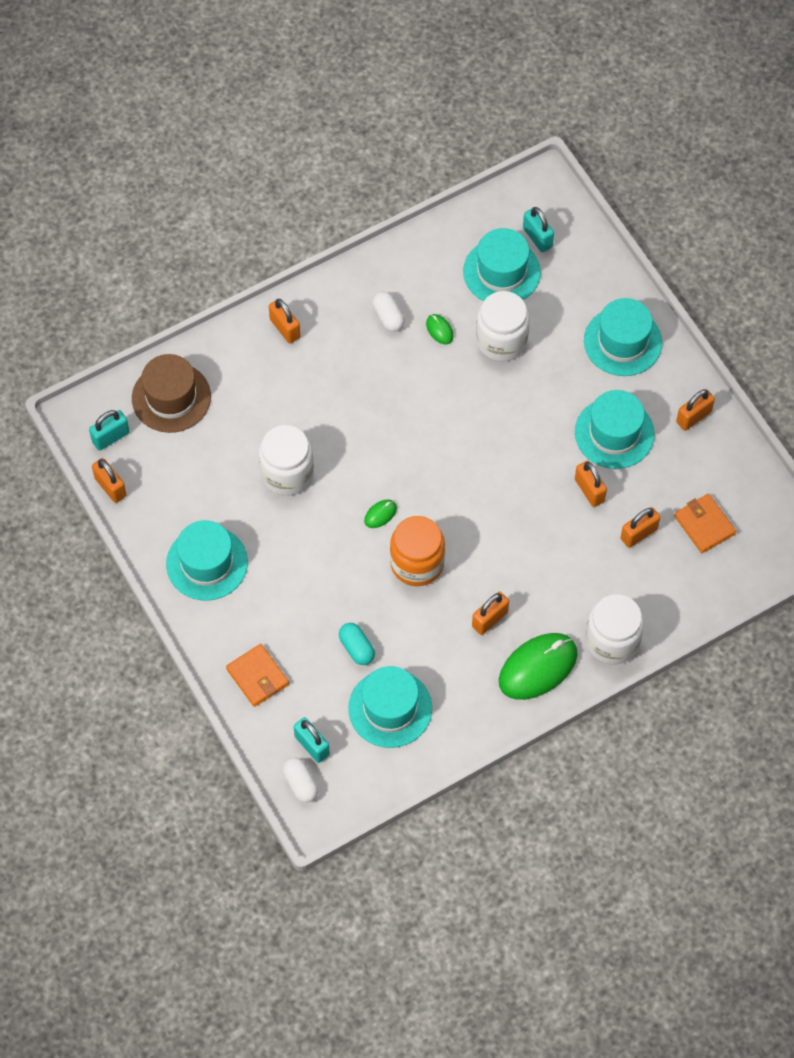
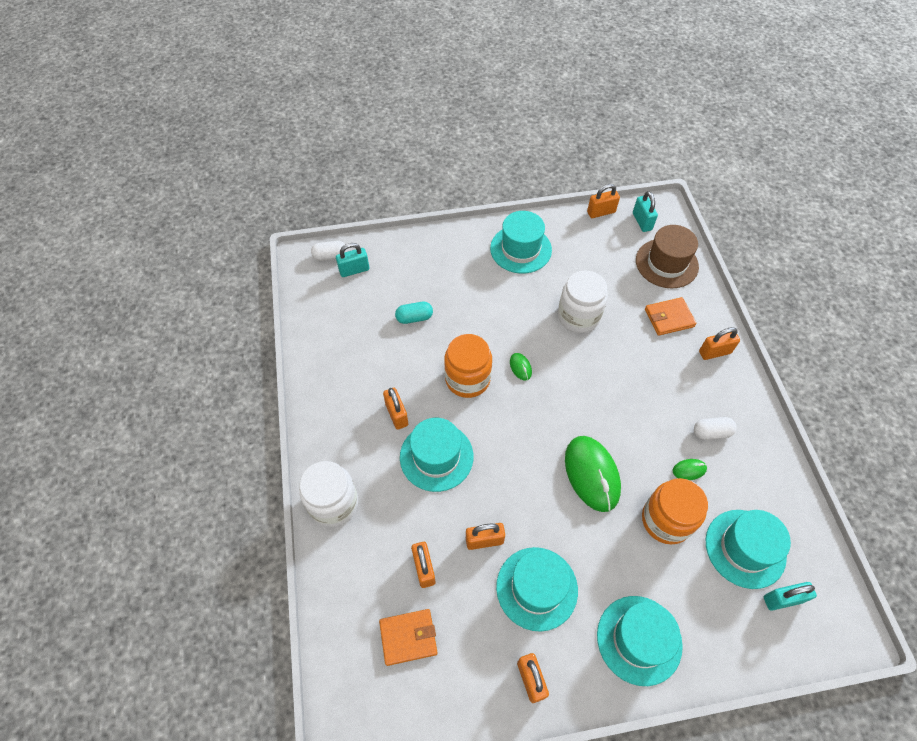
camera: 110 degrees right, 5 degrees down
orange wallet [226,644,289,707] -> orange wallet moved to [645,297,697,336]
turquoise hat [348,666,432,748] -> turquoise hat moved to [400,418,474,492]
white jar [476,291,530,362] -> orange jar [642,478,708,544]
green mouse [499,633,578,700] -> green mouse moved to [565,436,621,512]

